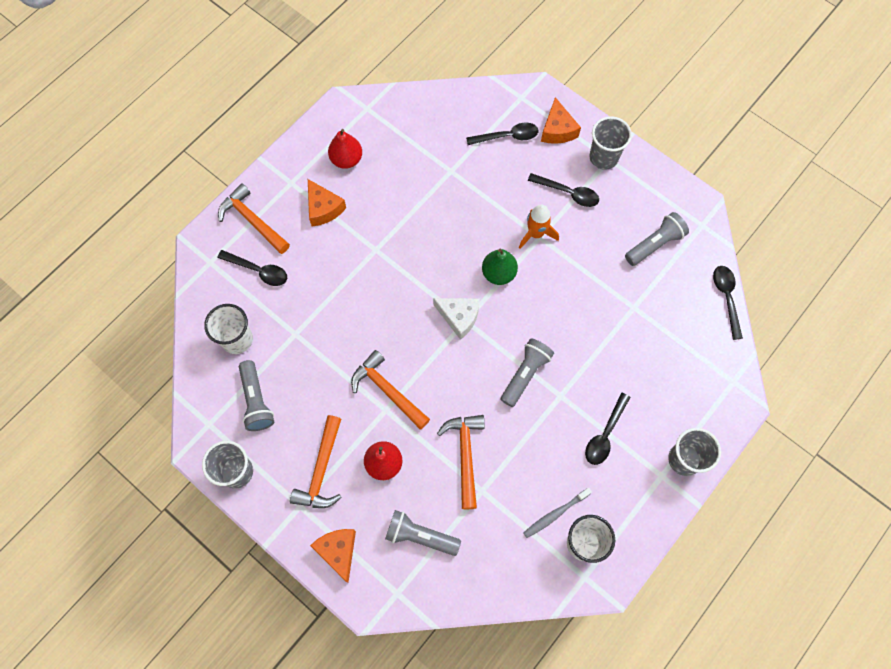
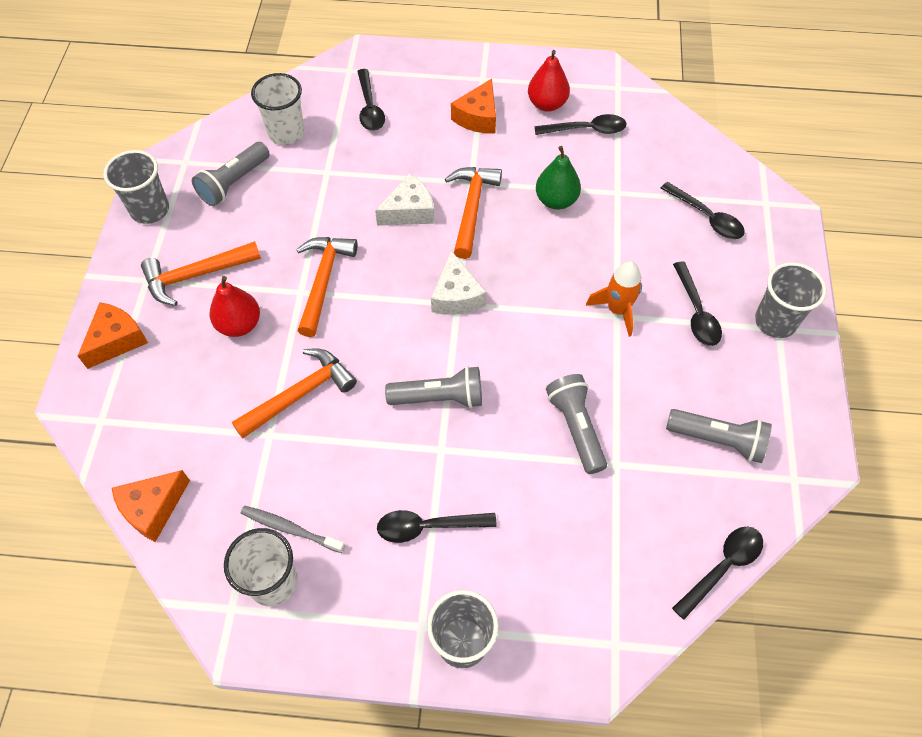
camera: 55 degrees right, 10 degrees down
orange hammer [218,183,290,254] -> orange hammer moved to [445,167,502,259]
grey flashlight [385,510,461,556] -> grey flashlight moved to [546,374,607,474]
green pear [482,249,518,285] -> green pear moved to [536,146,581,210]
orange cheese [541,97,581,144] -> orange cheese moved to [112,470,190,542]
none -> white cheese [375,173,435,226]
none -> black spoon [534,114,627,135]

